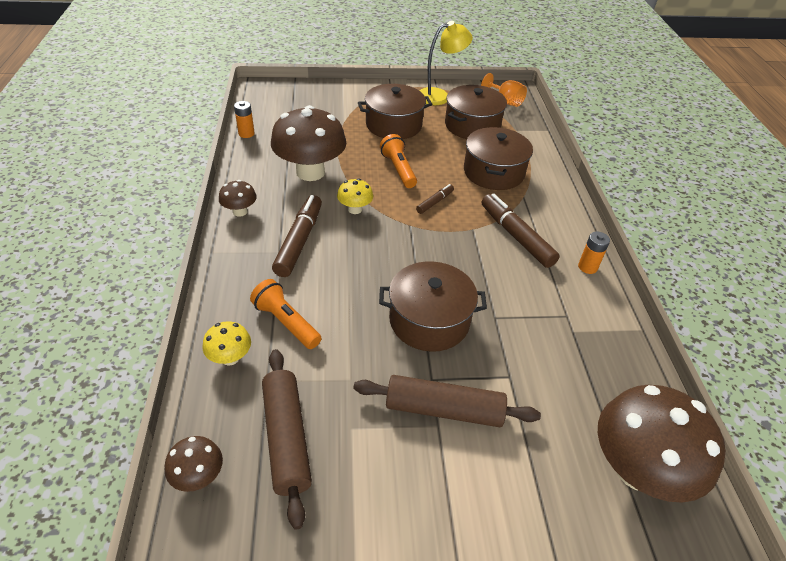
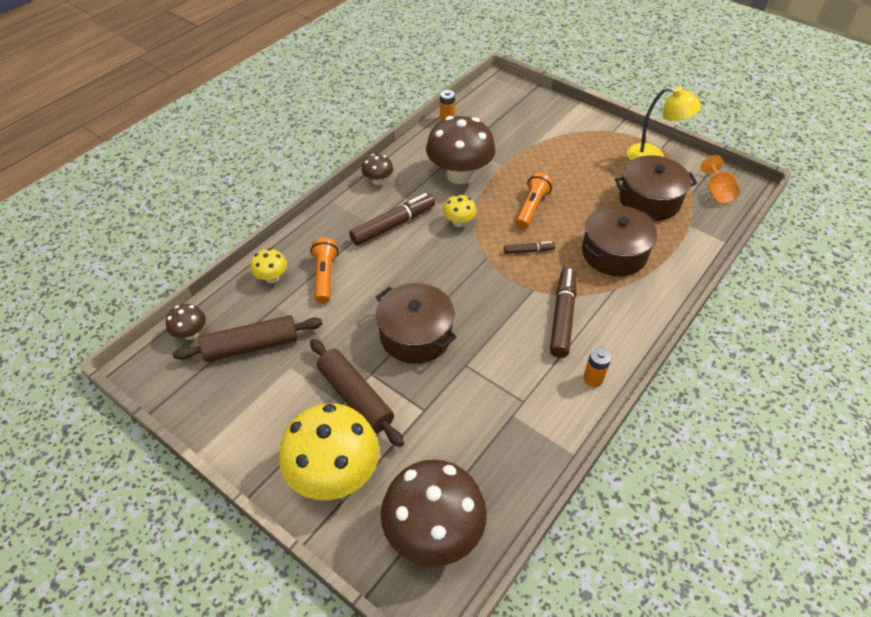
camera: 45 degrees right, 5 degrees up
brown rolling pin [262,349,312,530] -> brown rolling pin turned 45 degrees clockwise [173,315,322,362]
brown pot [358,84,432,139] -> none
none -> yellow mushroom [279,403,379,500]

